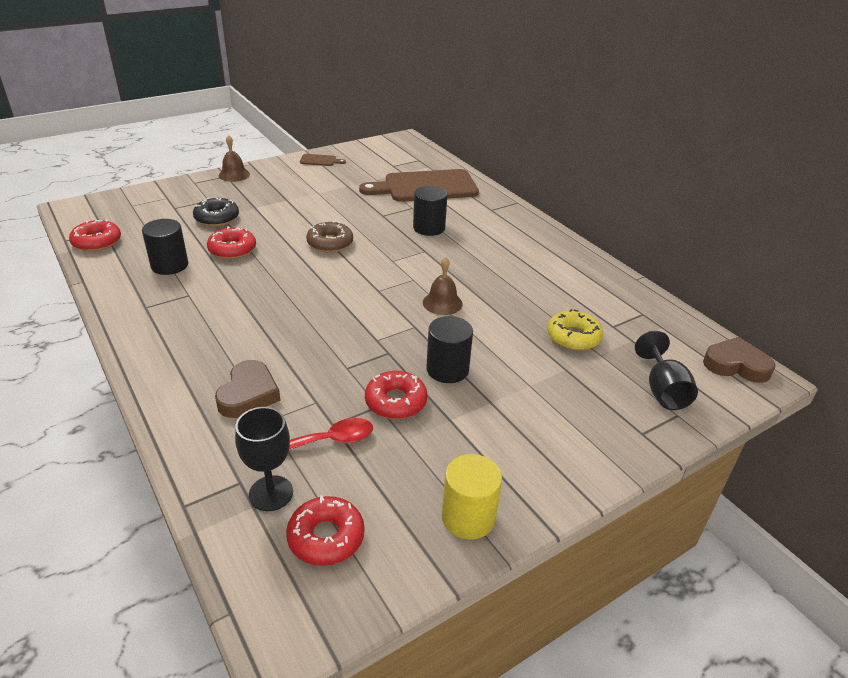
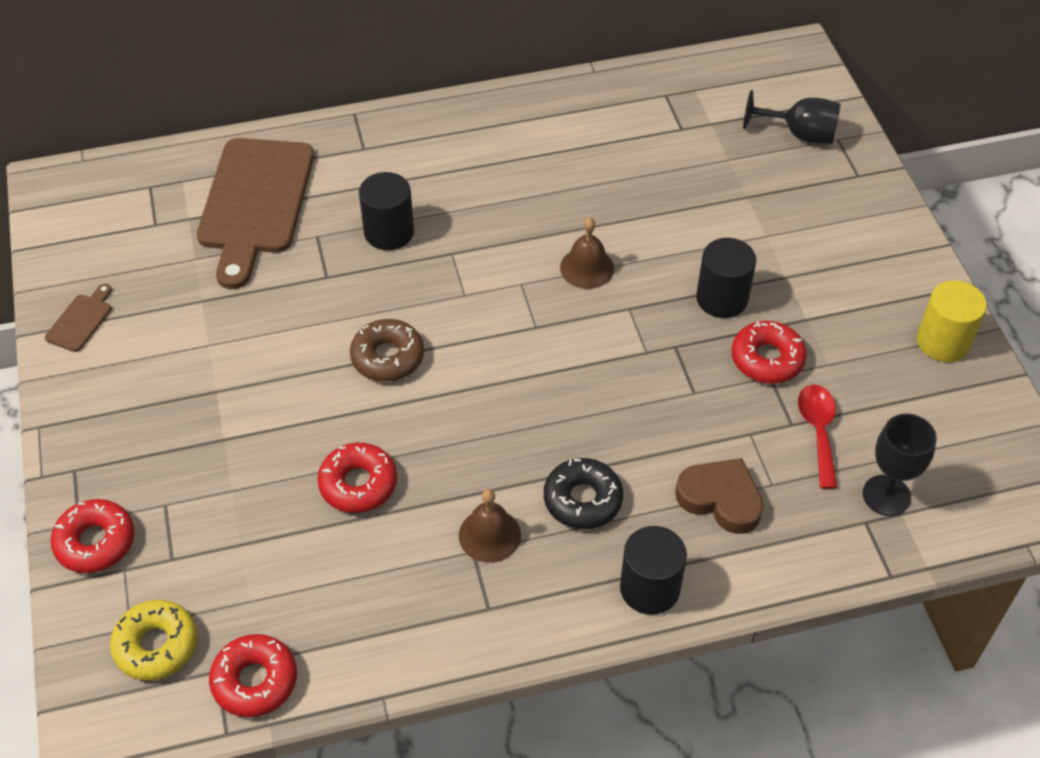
camera: 70 degrees left, 15 degrees up
black cylinder [142,219,188,275] -> black cylinder moved to [620,526,687,615]
black donut [193,198,239,226] -> black donut moved to [544,458,623,529]
brown bell [219,135,250,182] -> brown bell moved to [459,489,521,563]
red donut [286,495,365,566] -> red donut moved to [50,499,134,573]
yellow donut [547,309,603,351] -> yellow donut moved to [110,600,198,680]
brown heart [703,337,775,383] -> none

